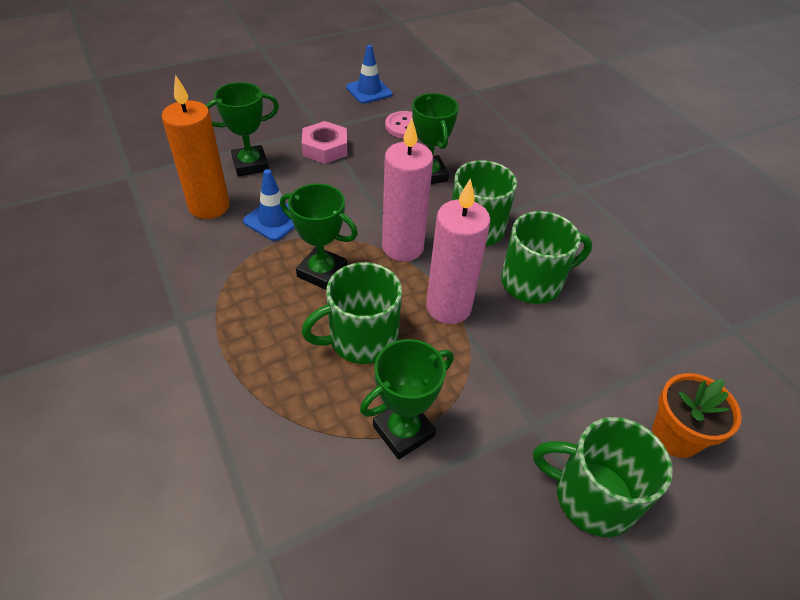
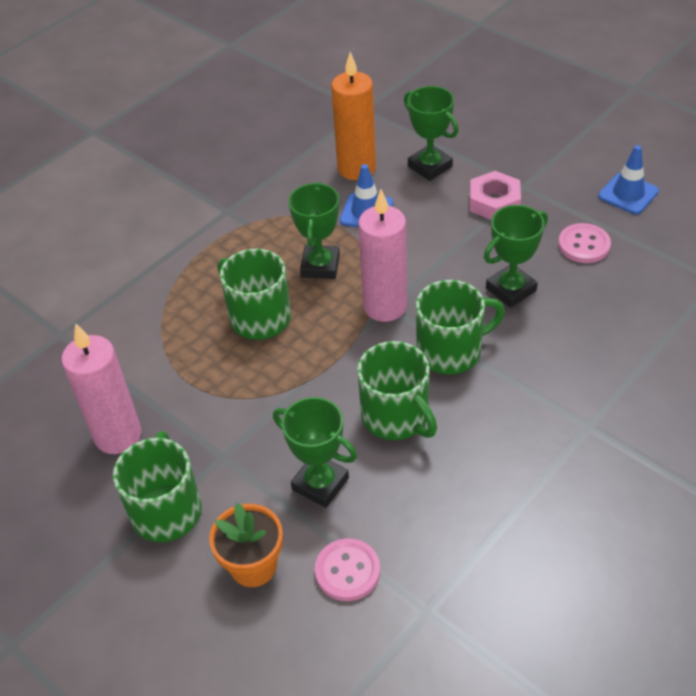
camera: 75 degrees right, 0 degrees up
green trophy [360,339,454,460] -> green trophy moved to [273,397,357,508]
pink candle [426,178,491,324] -> pink candle moved to [62,323,141,454]
none -> pink button [315,539,380,601]

